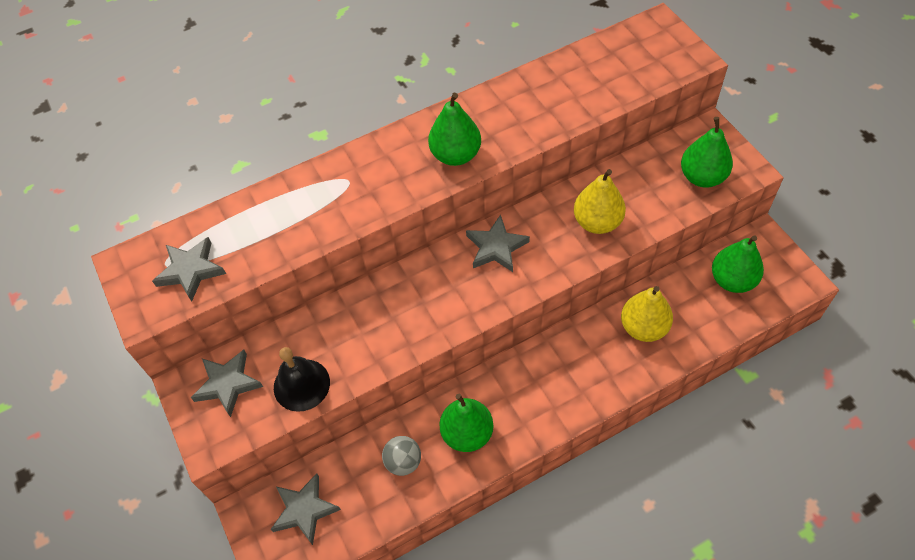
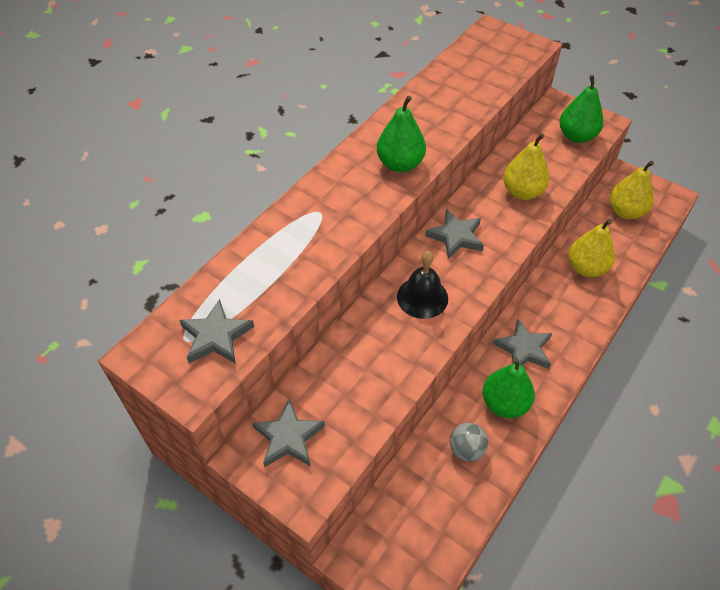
camera: 30 degrees left, 5 degrees down
grey star [271,473,341,545] -> grey star moved to [493,319,552,369]
black bell [274,347,330,412] -> black bell moved to [397,251,448,319]
green pear [712,235,764,293] -> yellow pear [609,161,654,219]

